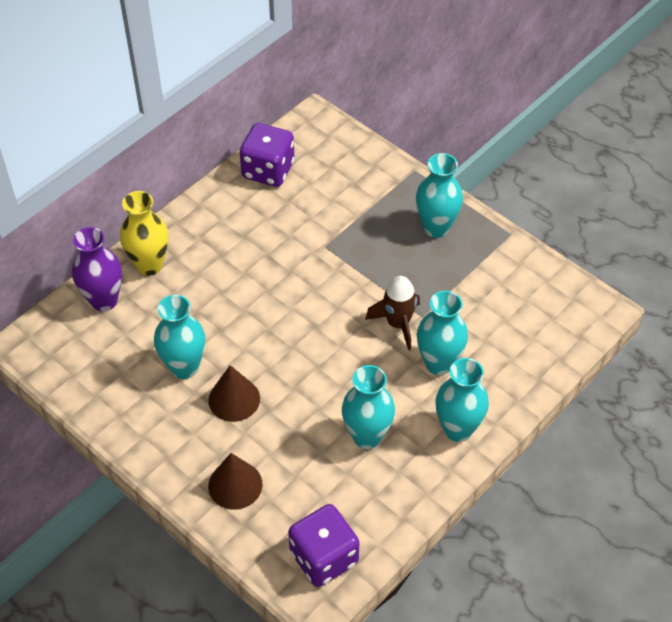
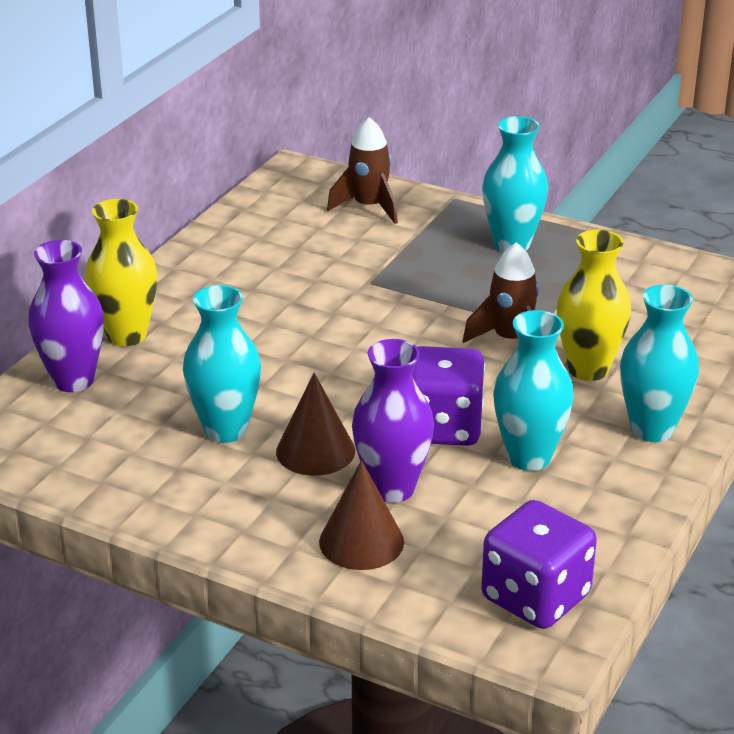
camera: 15 degrees left, 20 degrees down
purple dice [240,123,295,187] -> purple dice moved to [412,346,485,446]
turquoise vase [417,291,468,375] -> yellow vase [557,230,631,381]
none -> brown rocket [327,117,398,224]
none -> purple vase [352,339,434,503]

